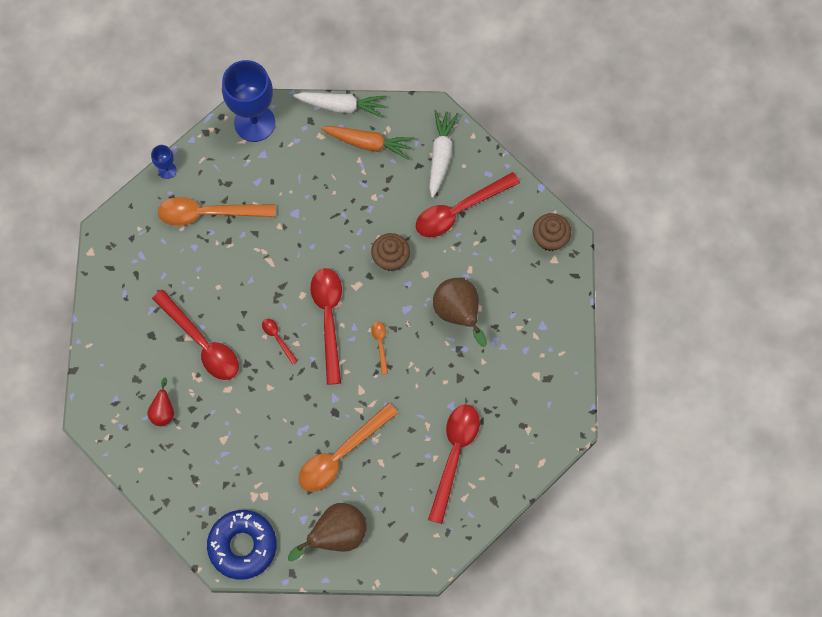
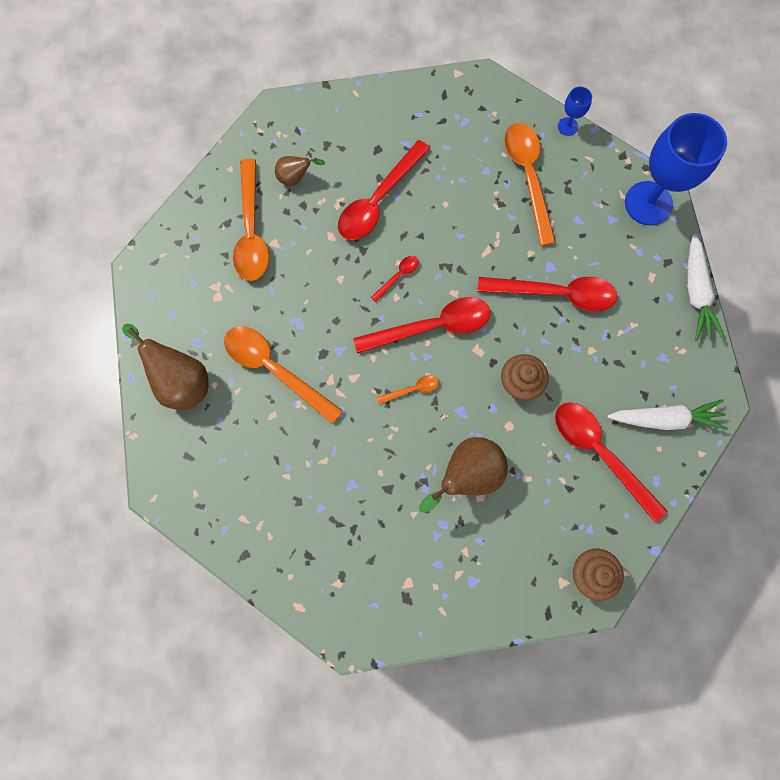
camera: 80 degrees right, 5 degrees up
red pear [147,378,174,426] -> brown pear [275,156,325,186]
blue donut [207,510,277,580] -> none
orange carrot [321,126,415,160] -> none
red spoon [428,404,480,524] -> red spoon moved to [477,277,617,311]
none -> orange spoon [233,159,269,281]

